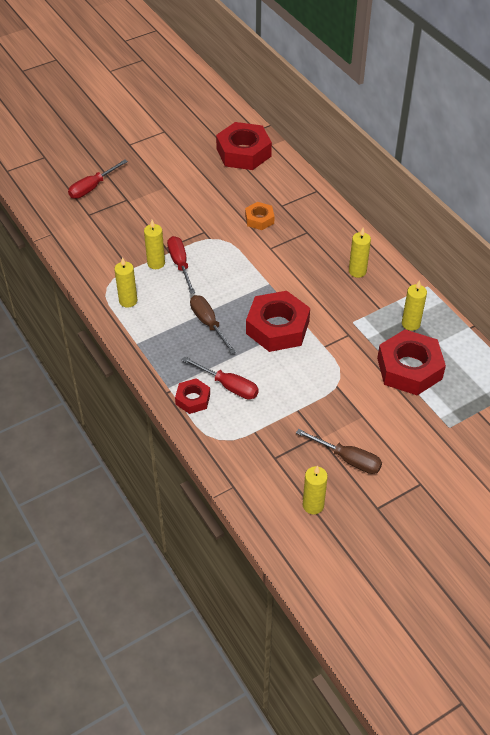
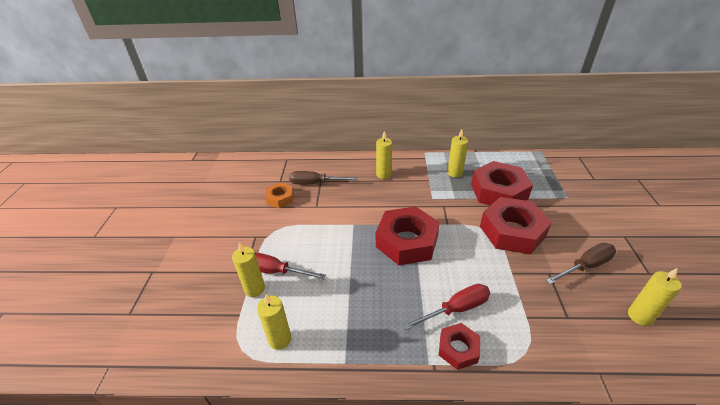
camera: 55 degrees left, 10 degrees down
red screwdriver [68,159,128,199] -> none
brown screwdriver [190,295,236,354] -> brown screwdriver moved to [289,171,358,184]
red nut [216,122,272,170] -> red nut moved to [480,197,552,255]

